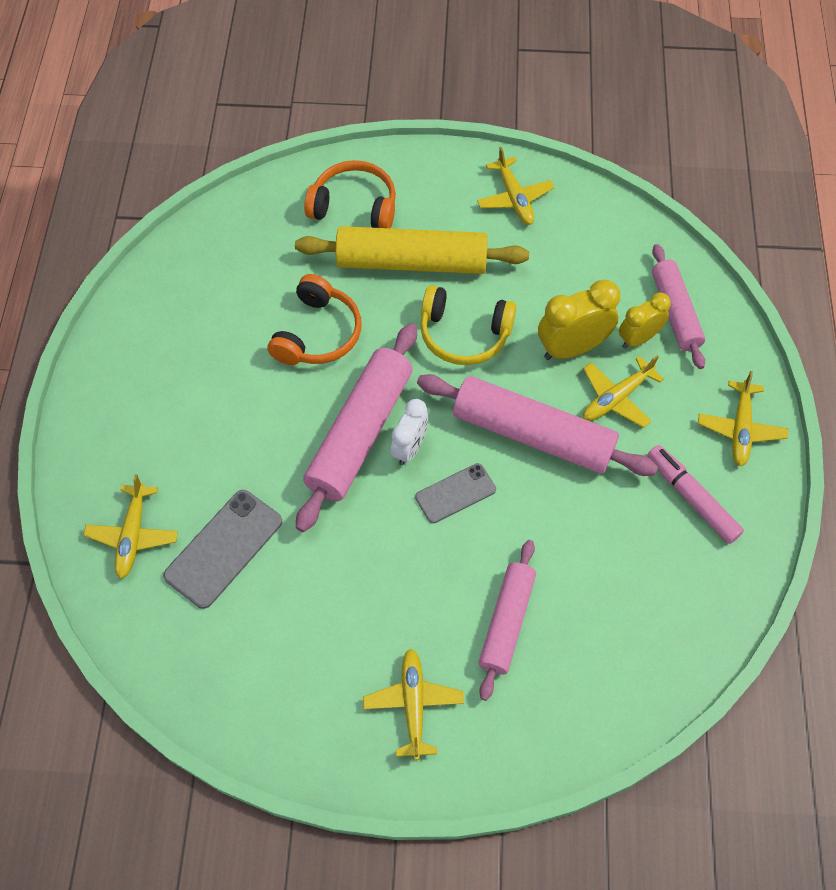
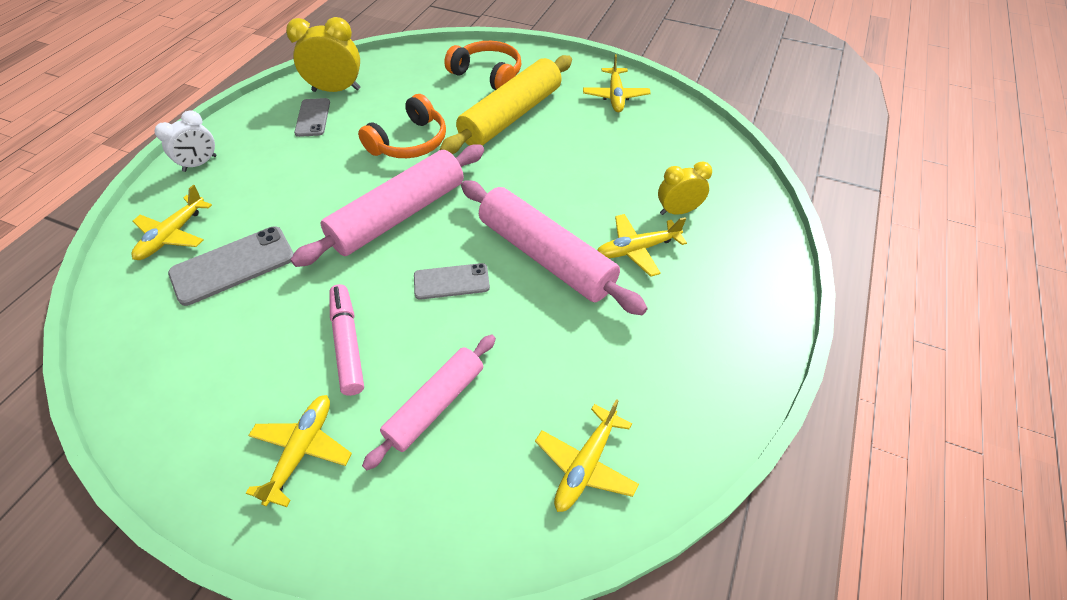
camera: 20 degrees right, 10 degrees down
yellow rolling pin [295,226,529,274] -> yellow rolling pin turned 75 degrees counterclockwise [440,55,572,154]
white clock [391,399,428,465] -> white clock moved to [155,110,217,172]
yellow headphones [420,285,517,365] -> none
yellow clock [538,279,620,360] -> yellow clock moved to [286,17,360,92]
pink marker [647,445,744,544] -> pink marker moved to [329,284,364,396]
pink rolling pin [652,244,705,369] -> none
yellow plane [698,371,788,466] -> yellow plane moved to [535,399,639,512]
none -> grey phone [294,98,330,137]

